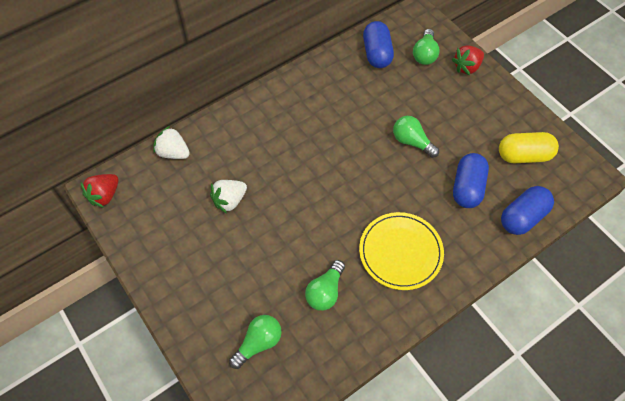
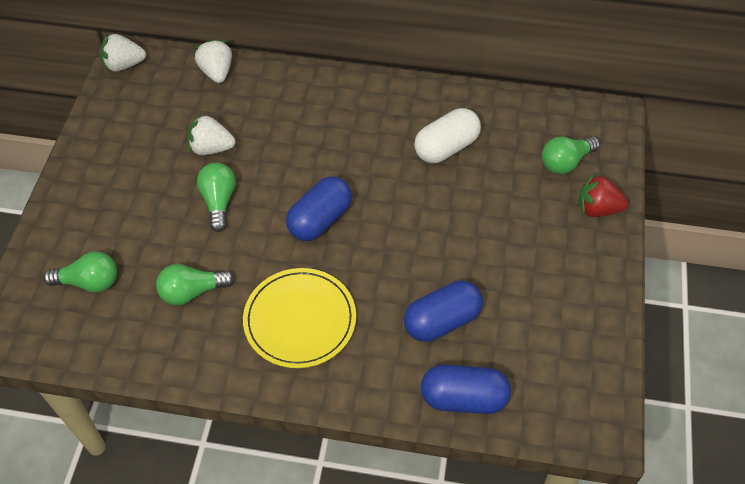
camera: 45 degrees right, 5 degrees down
red strawberry [81,174,119,208] -> white strawberry [100,33,146,72]
blue capsule [363,21,394,68] -> blue capsule moved to [286,176,352,241]
green light bulb [393,116,439,158] -> green light bulb moved to [197,163,236,232]
yellow capsule [499,132,559,163] -> none
none -> white capsule [414,108,481,163]

